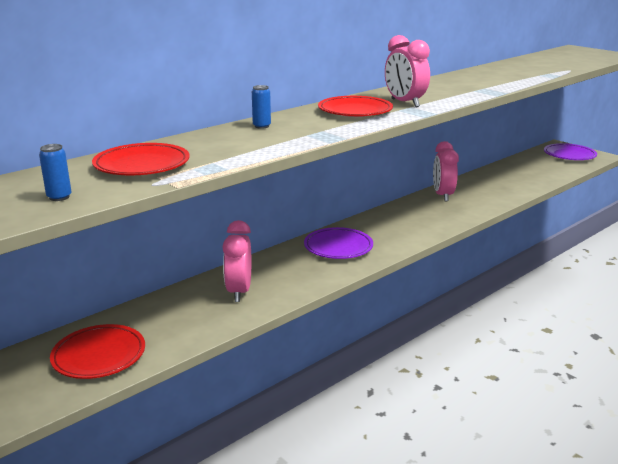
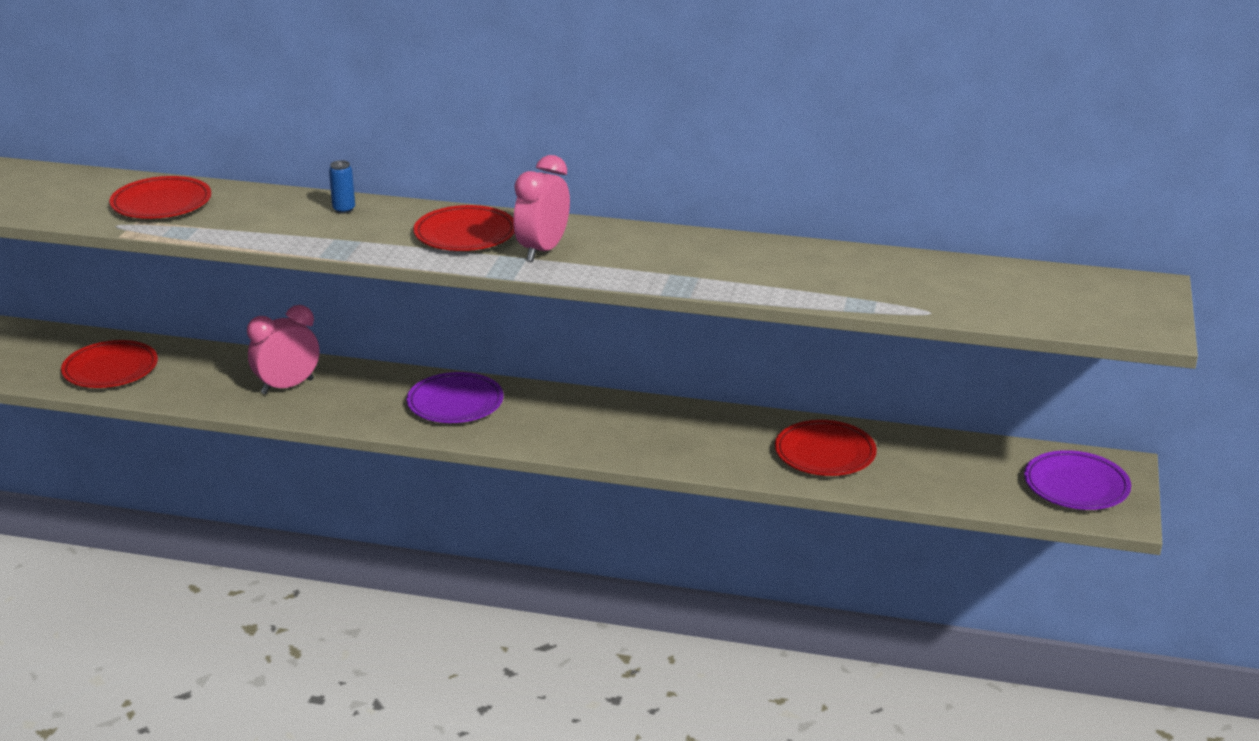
camera: 55 degrees right, 5 degrees up
blue can [39,144,72,201] -> none
pink clock [433,141,459,202] -> none
none -> red plate [775,420,877,476]

